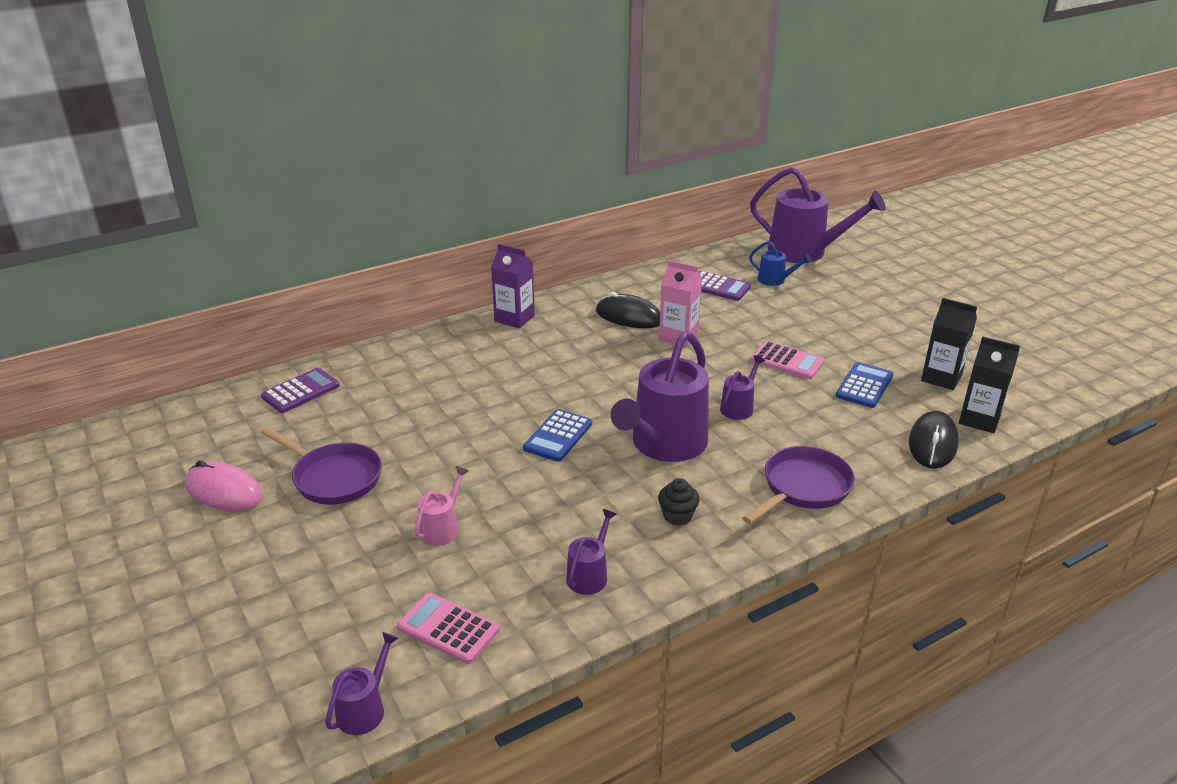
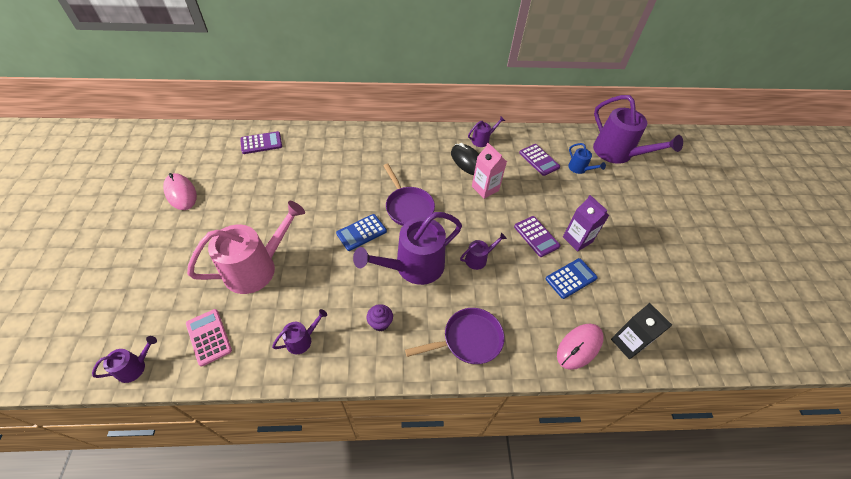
camera: 25 degrees right, 20 degrees up
purple pan [260,427,382,504] -> purple pan moved to [383,164,435,226]
pink watering can [415,466,469,546] -> pink watering can [187,201,305,294], size x2.19
purple carton [491,244,535,329] -> purple carton moved to [563,195,610,252]
black cupcake [658,478,700,526] -> purple cupcake [367,304,393,331]
pink calculator [751,341,824,379] -> purple calculator [514,216,560,257]
black mouse [909,411,959,469] -> pink mouse [557,324,604,370]
black carton [921,298,977,390] -> none
none -> purple watering can [468,117,505,147]

